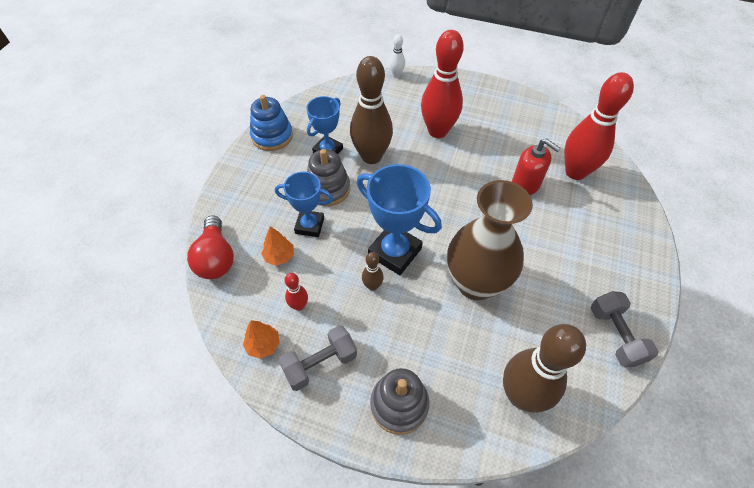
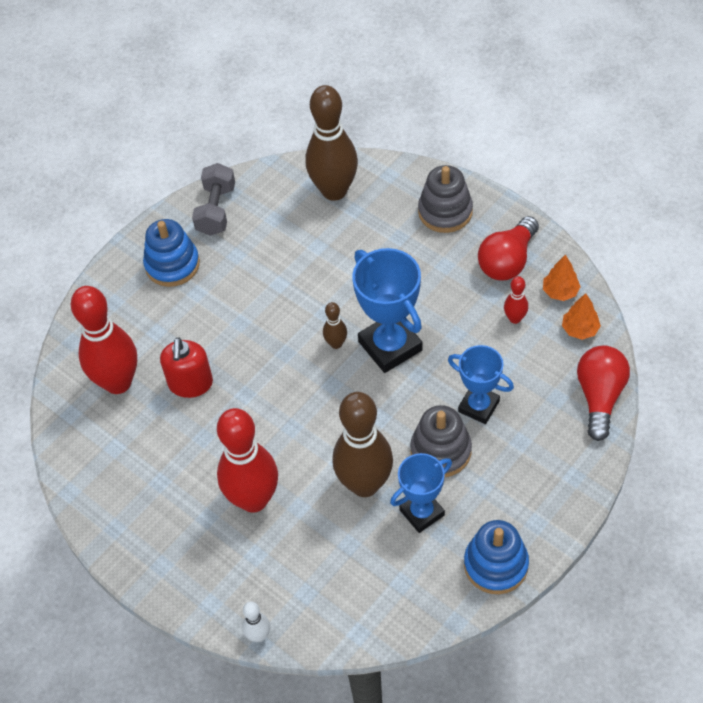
camera: 155 degrees left, 0 degrees up
orange tree [261,226,294,266] -> orange tree moved to [562,293,601,340]
grey dumbbell [278,325,357,391] -> red light bulb [478,216,539,280]
brown bowling pin [362,252,384,291] -> brown bowling pin moved to [323,302,347,349]
brown vase [447,180,533,300] -> none
red soap dispenser [512,138,561,195] -> red soap dispenser turned 150 degrees counterclockwise [160,337,213,398]
none -> blue stacking toy [143,219,200,287]

